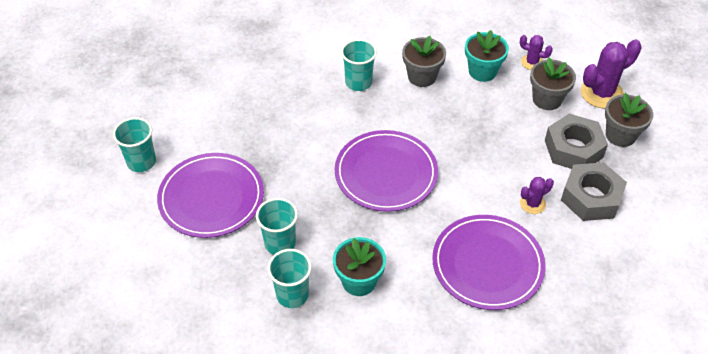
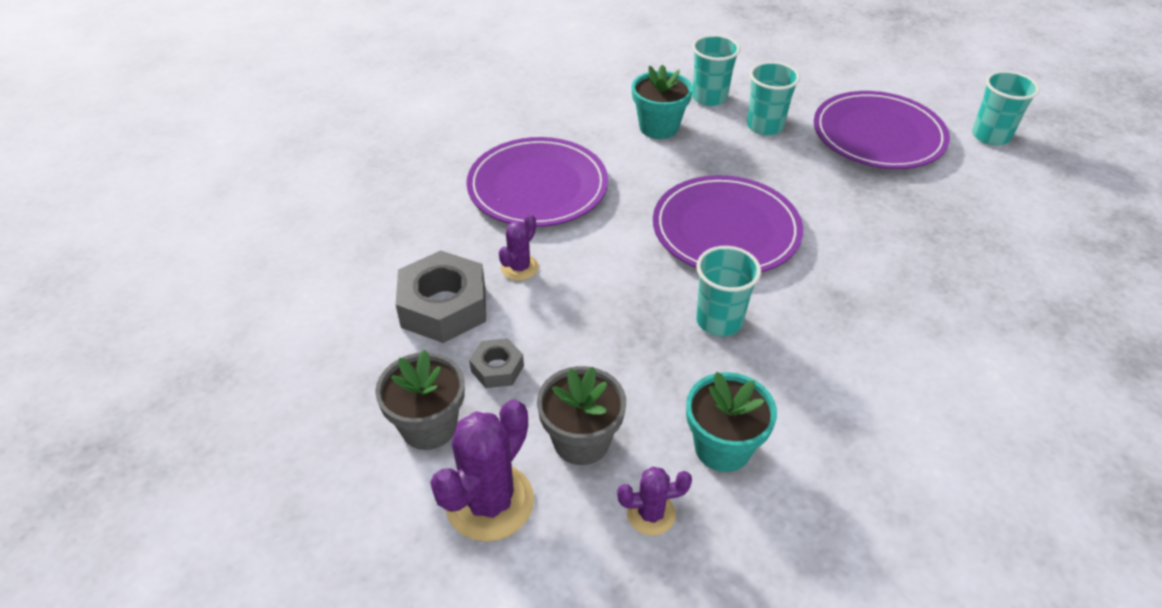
camera: 150 degrees right, 5 degrees down
turquoise cup [341,39,377,91] -> turquoise cup moved to [696,246,761,336]
grey flower pot [402,36,446,87] -> none
grey nut [545,114,608,169] -> grey nut [469,338,524,388], size x0.52

